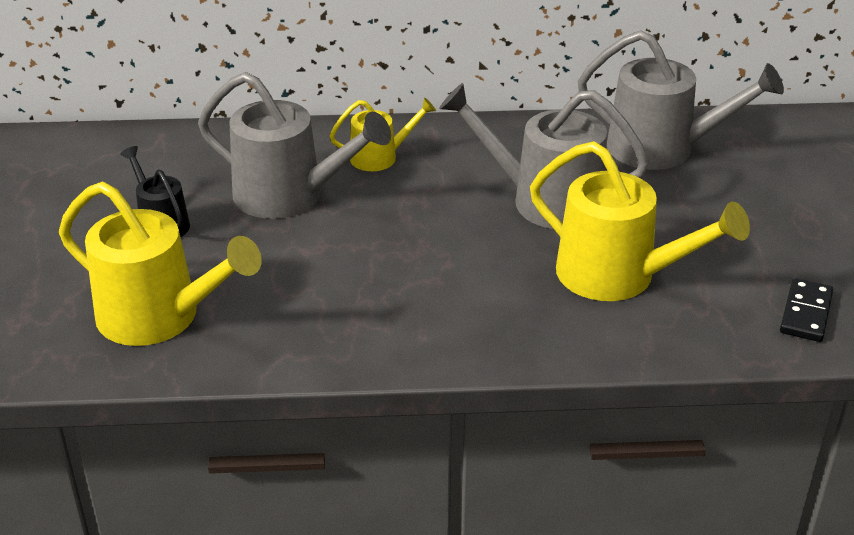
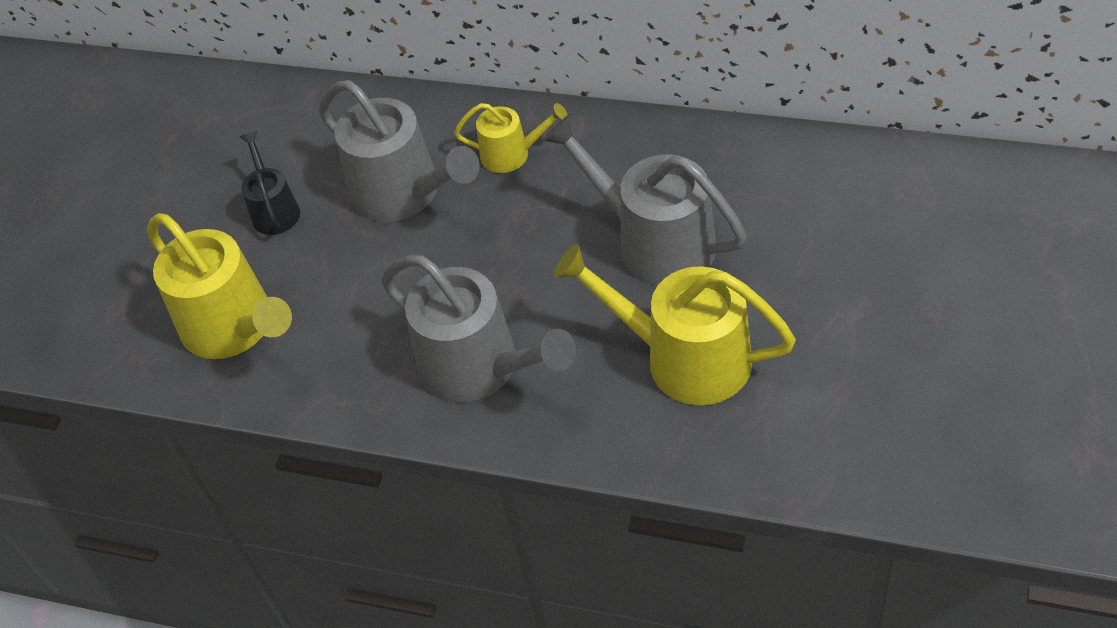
camera: 25 degrees right, 15 degrees up
yellow watering can [530,141,750,301] -> yellow watering can turned 150 degrees clockwise [554,244,796,405]
grey watering can [578,30,784,170] -> grey watering can moved to [381,255,576,402]
black domino [780,278,834,342] -> none

